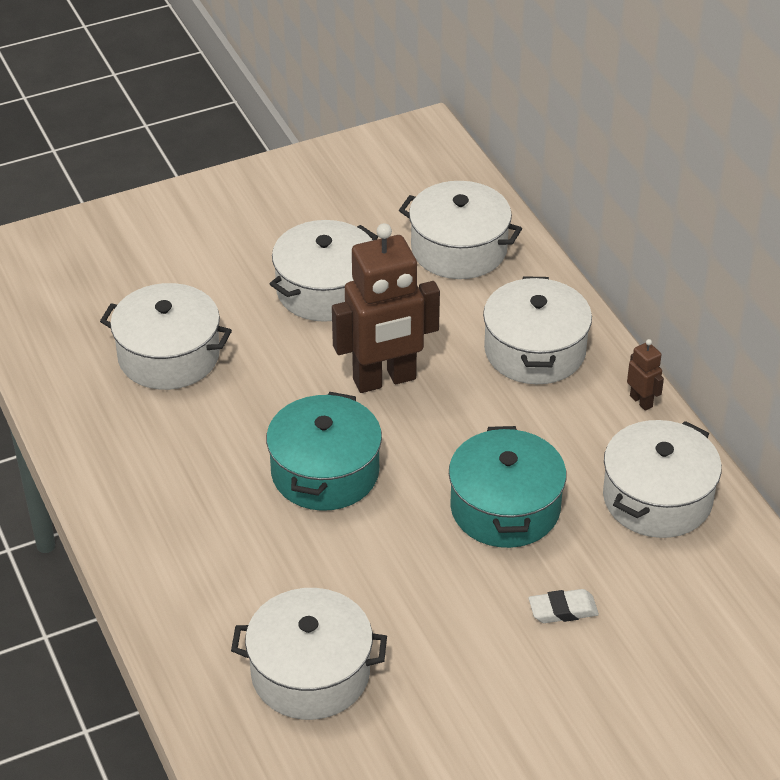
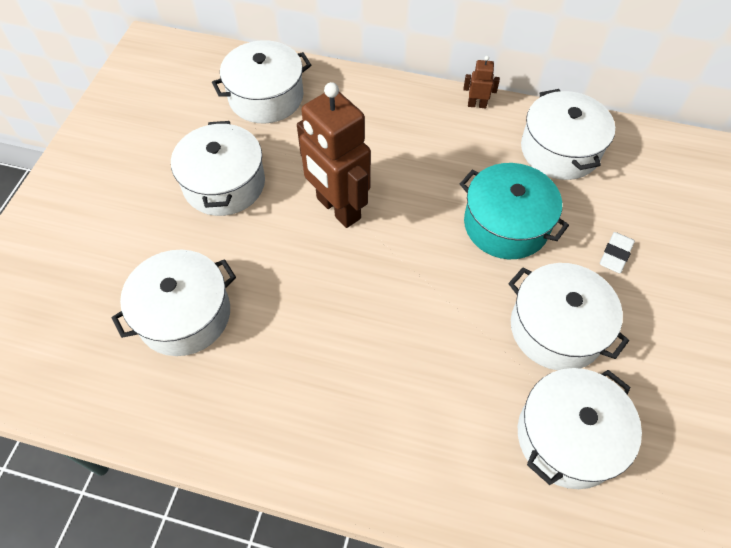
camera: 50 degrees left, 15 degrees up
turquoise pot [266,392,382,511] -> none
brown robot [332,223,440,393] -> brown robot turned 120 degrees clockwise [297,82,371,228]
white pot [483,276,592,384] -> white pot moved to [508,263,629,370]

